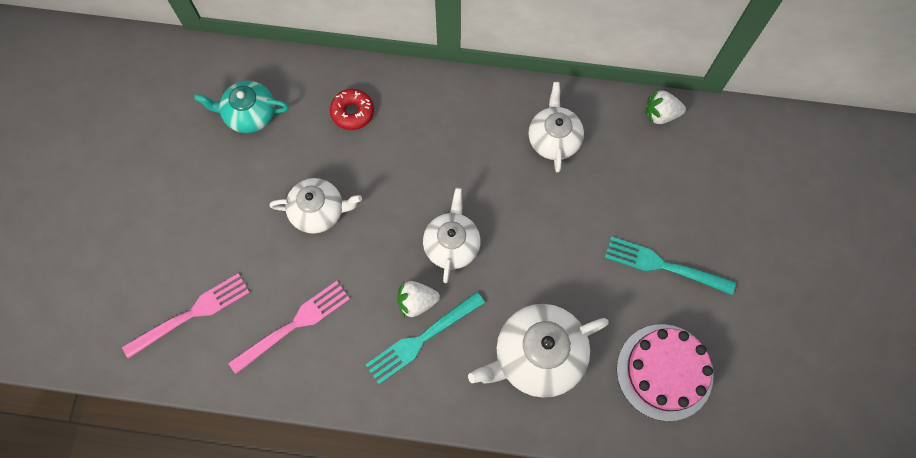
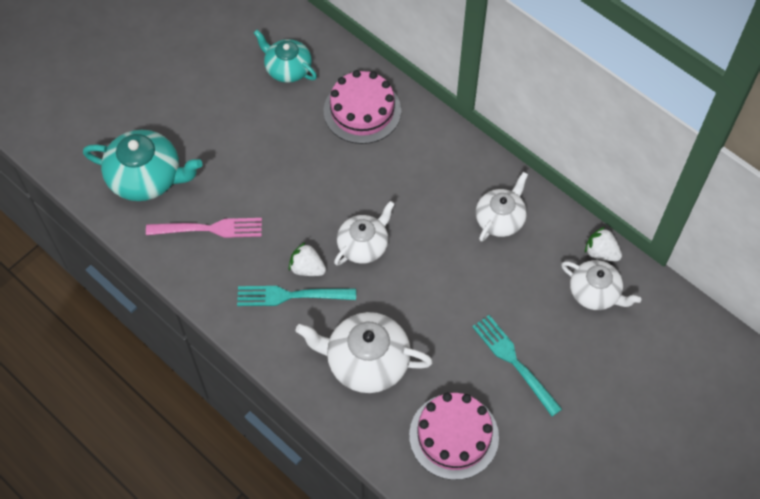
camera: 35 degrees right, 10 degrees down
pink fork [122,273,250,359] -> turquoise teapot [83,130,203,201]
white teapot [270,178,362,234] -> white teapot moved to [561,260,641,310]
red donut [330,89,374,130] -> pink cake [324,70,401,144]

